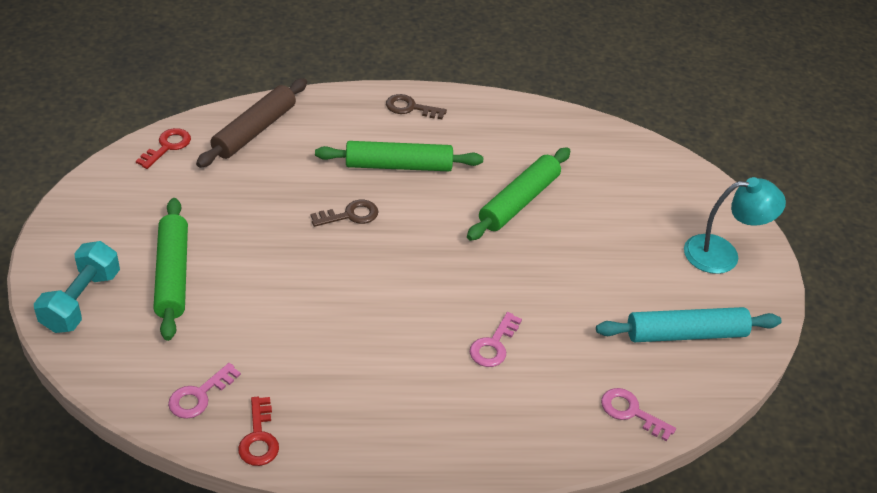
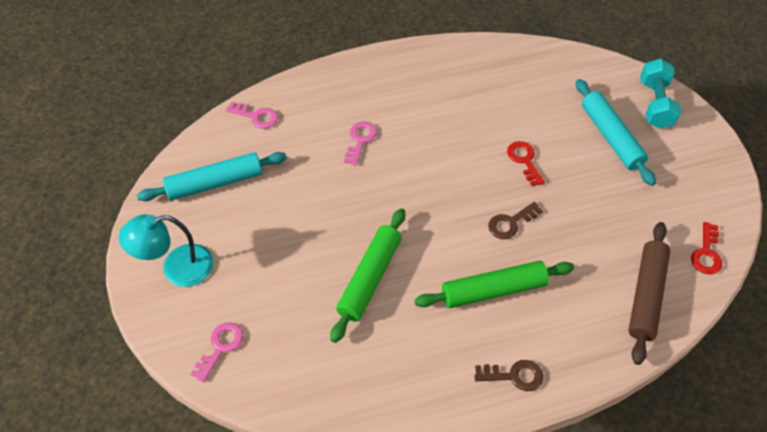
camera: 170 degrees right, 10 degrees up
green rolling pin [153,198,188,341] -> turquoise rolling pin [576,79,656,186]
pink key [168,363,241,419] -> pink key moved to [191,322,243,382]
red key [238,397,279,466] -> red key moved to [507,141,545,187]

